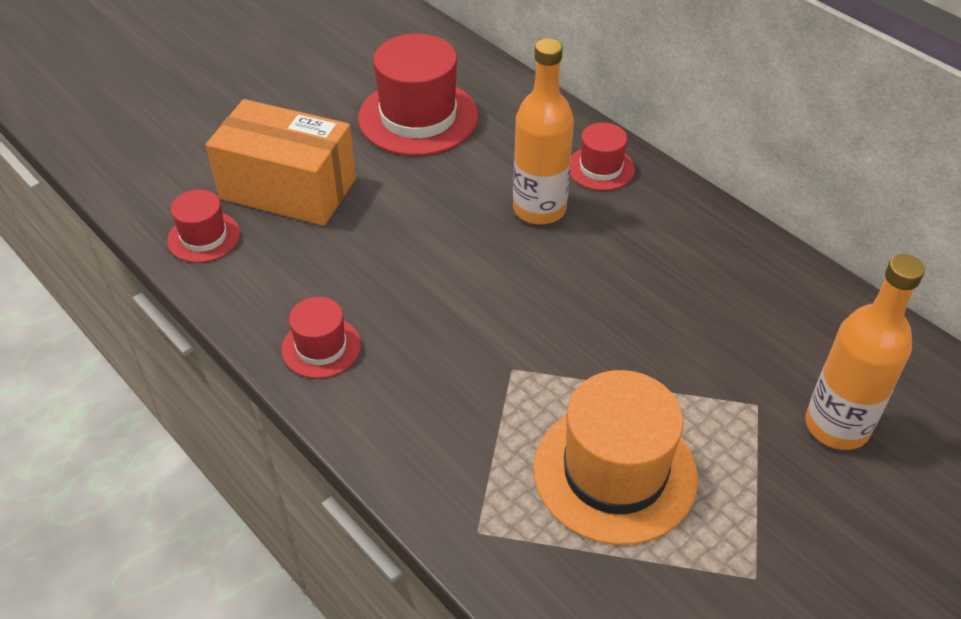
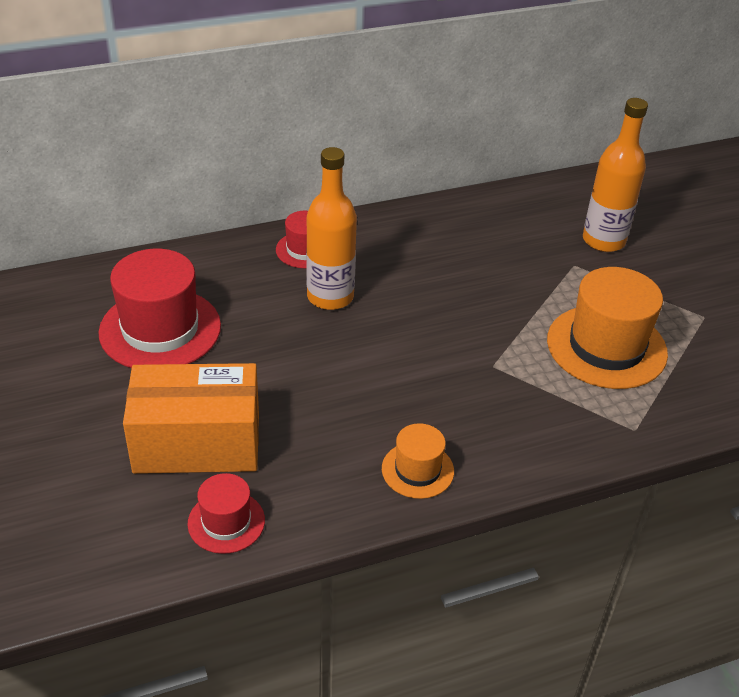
camera: 70 degrees left, 5 degrees down
orange box [206,99,356,226] -> orange box turned 45 degrees clockwise [123,363,259,474]
red hat [281,297,361,378] -> orange hat [382,423,454,499]

